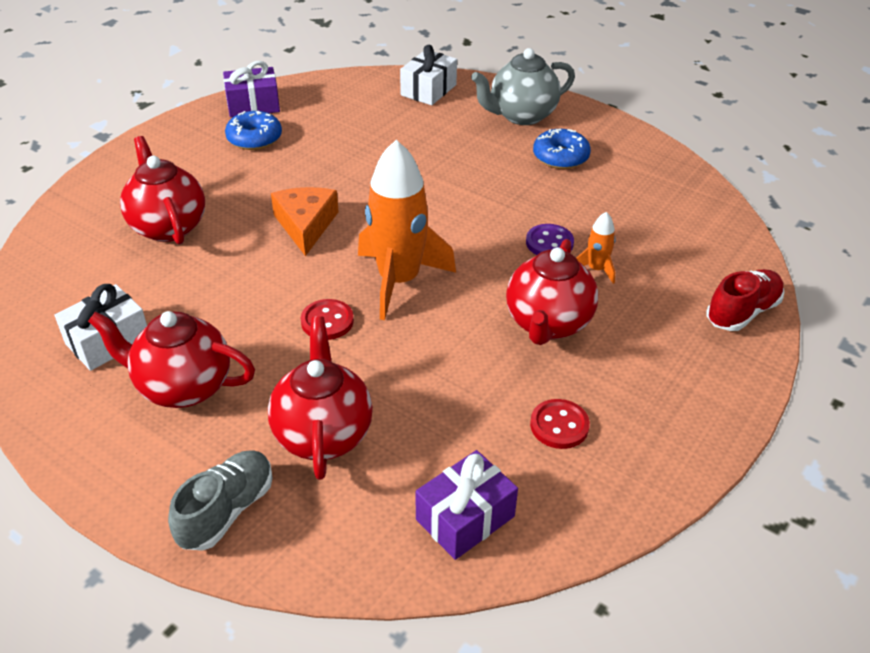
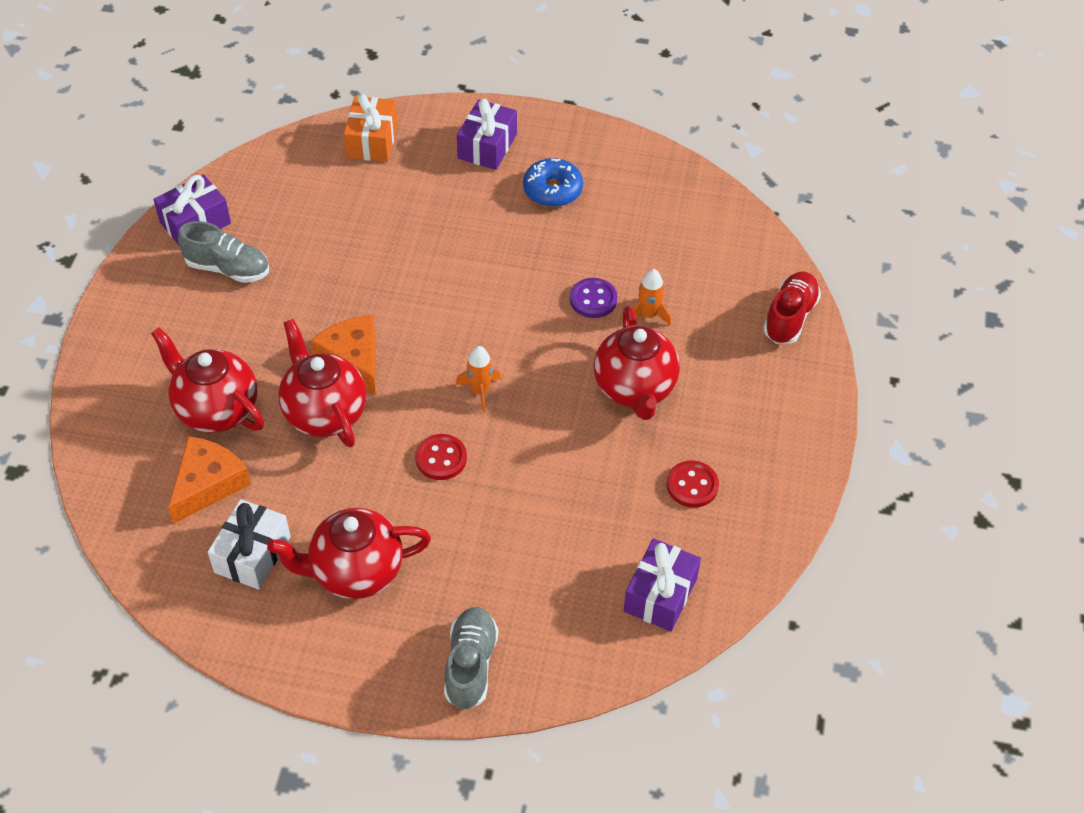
camera: 25 degrees left, 10 degrees up
blue donut [225,111,282,150] -> grey shoe [178,221,269,283]
red teapot [268,316,373,480] -> red teapot moved to [278,319,367,447]
orange rocket [358,140,456,320] -> orange rocket [456,346,501,412], size x0.45
white gift [400,45,457,105] -> orange gift [344,94,398,162]
grey teapot [471,48,575,125] -> purple gift [457,99,517,170]
none -> orange cheese [168,436,251,524]

